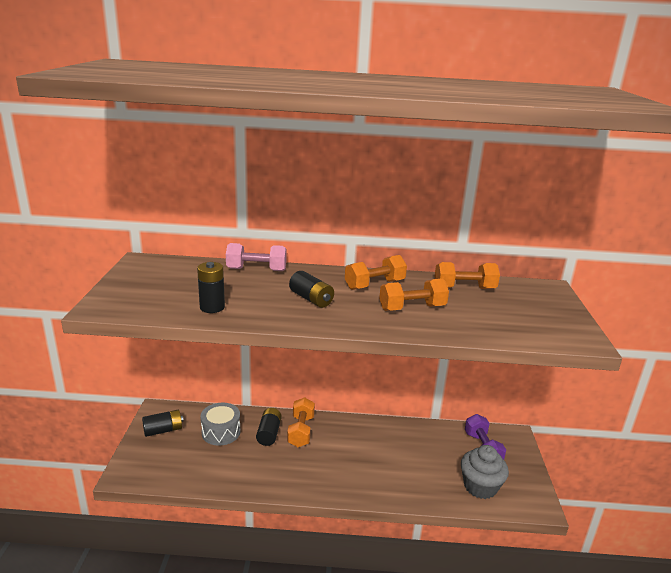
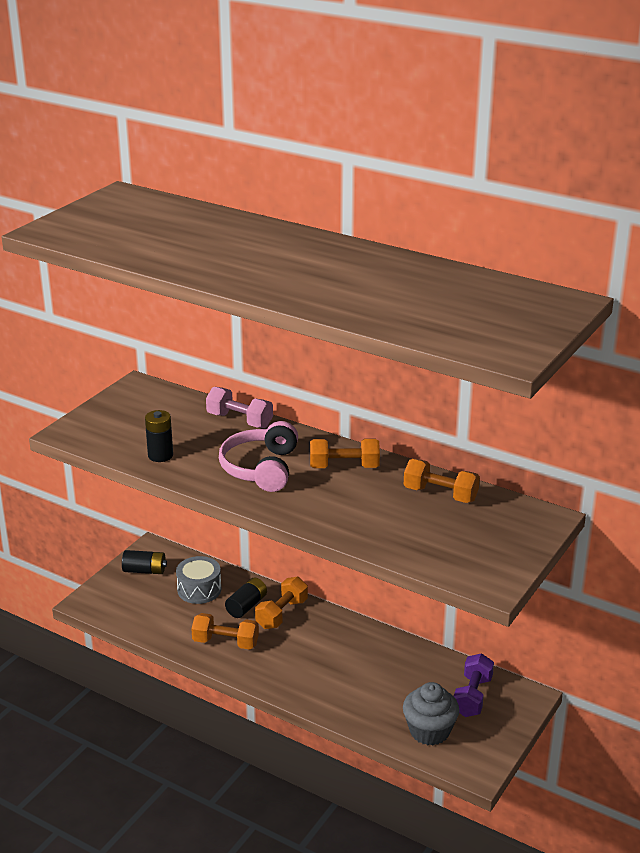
camera: 30 degrees right, 5 degrees up
black battery [289,271,334,308] -> pink headphones [219,421,298,492]
orange dumbbell [379,279,449,311] -> orange dumbbell moved to [192,613,259,650]

